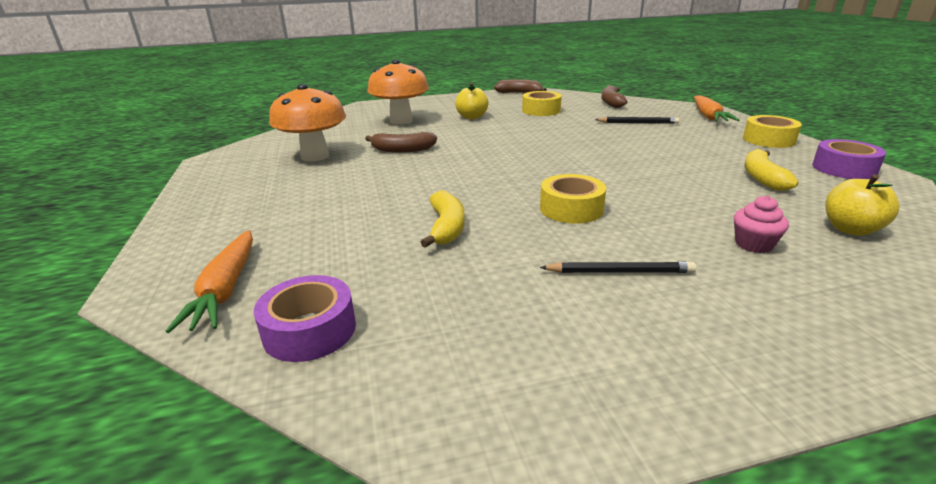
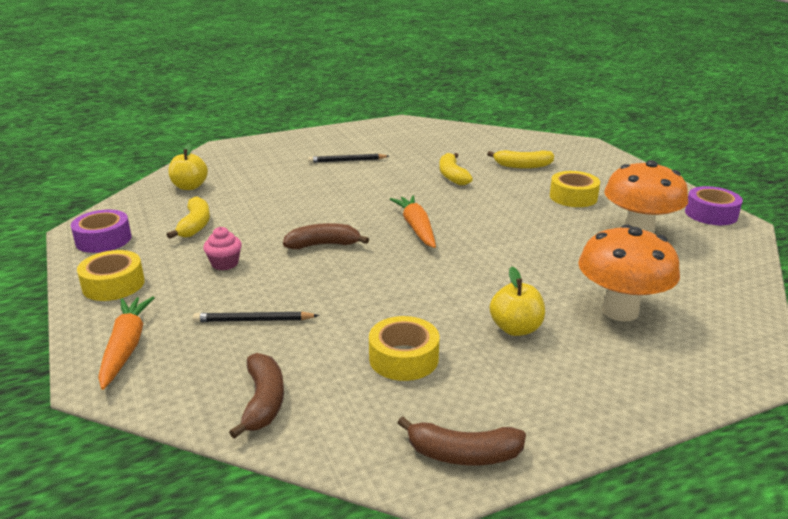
camera: 170 degrees right, 0 degrees up
orange carrot [165,230,253,333] -> orange carrot moved to [390,196,436,248]
purple tape [253,275,356,362] -> purple tape moved to [685,186,743,225]
brown banana [365,132,437,153] -> brown banana moved to [283,223,369,249]
yellow tape [540,174,606,224] -> yellow tape moved to [550,171,600,207]
pink cupcake [734,196,789,253] -> pink cupcake moved to [203,227,242,270]
none -> yellow banana [487,150,554,169]

